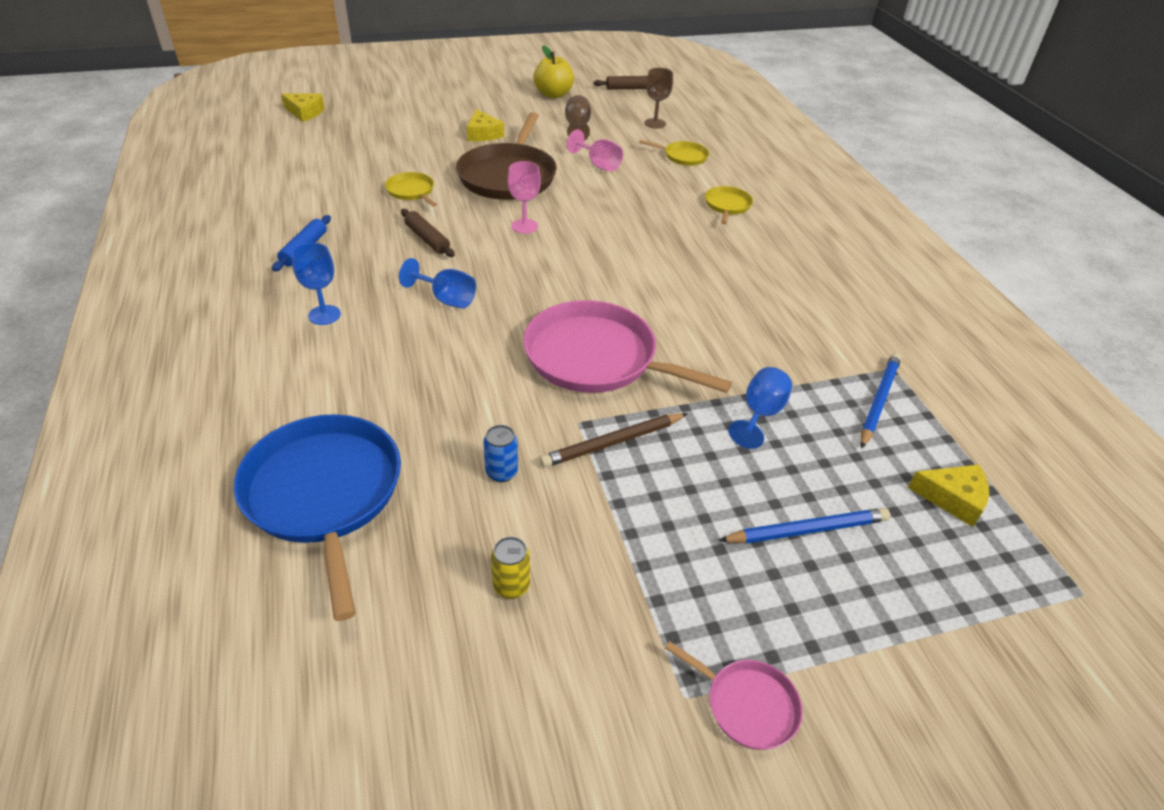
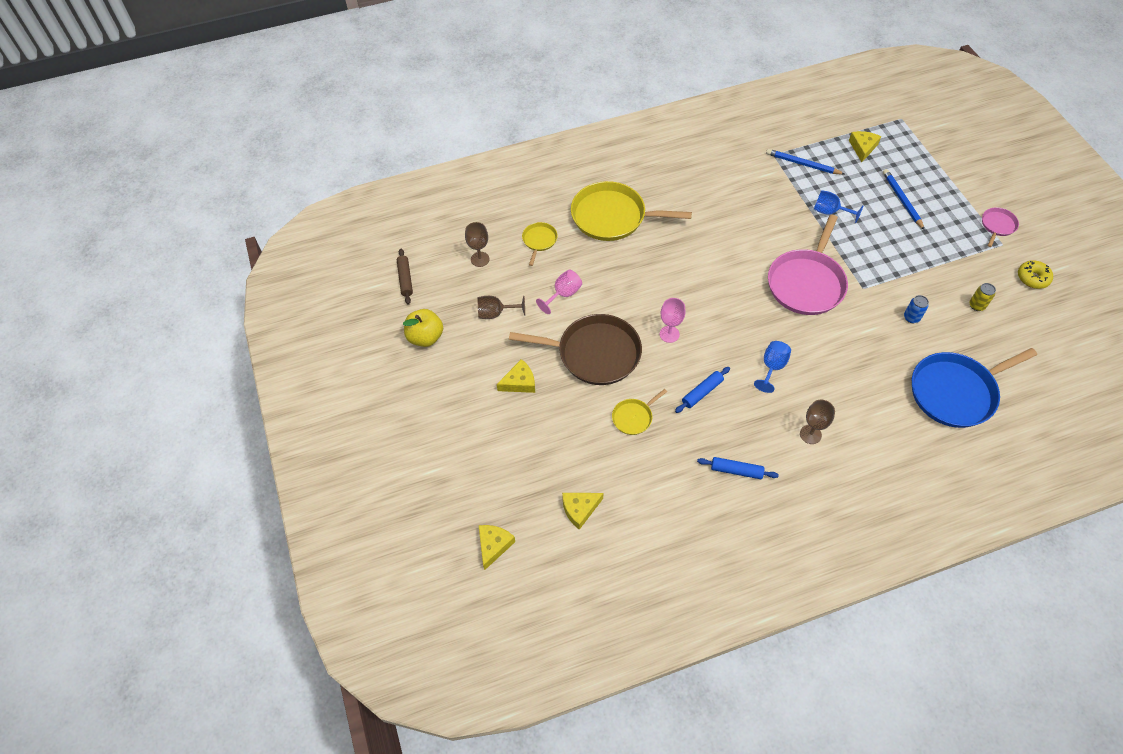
camera: 90 degrees left, 15 degrees up
blue goblet [292,243,341,325] -> brown goblet [800,400,835,444]
brown rolling pin [401,209,455,257] -> blue rolling pin [675,367,730,413]
brown pencil [539,413,688,468] -> none
yellow pan [705,186,753,224] -> yellow pan [571,181,692,241], size x2.12
none -> yellow cheese [562,493,604,530]
none -> yellow donut [1018,260,1053,289]

